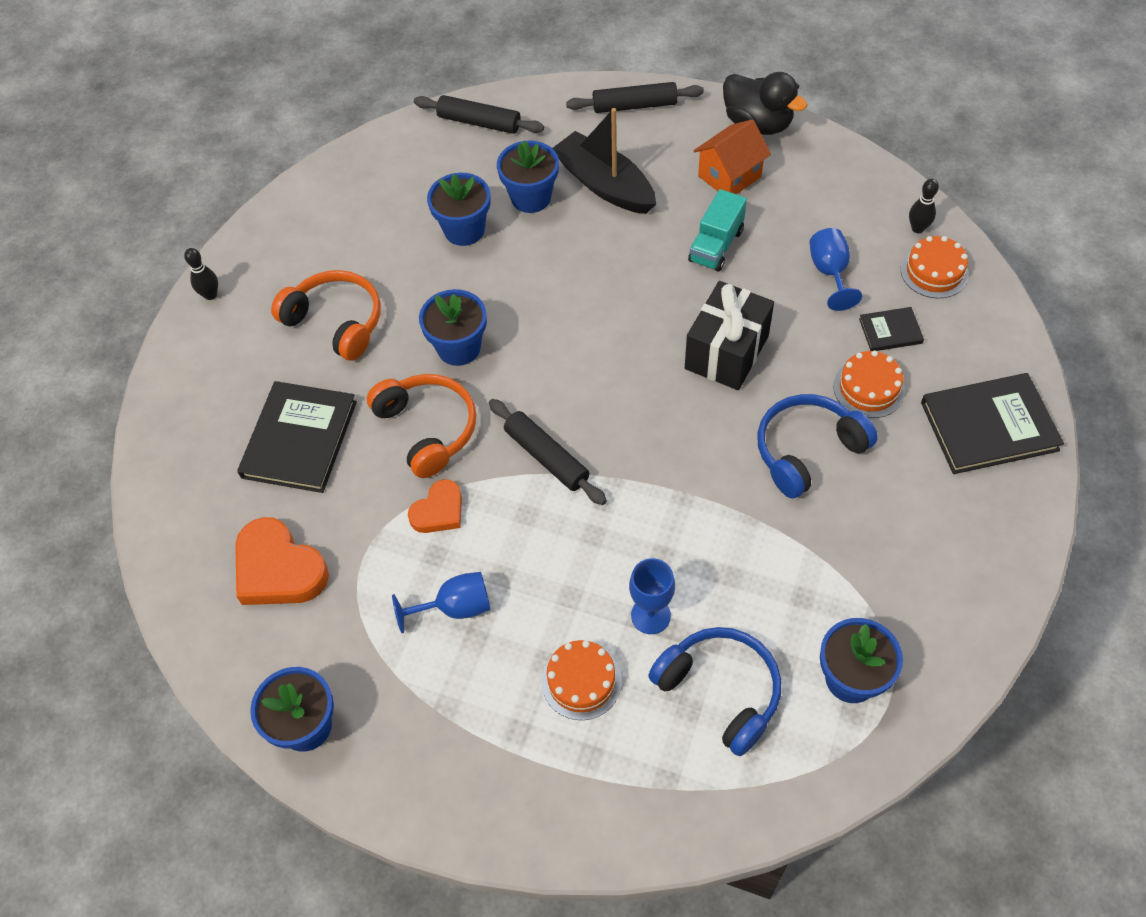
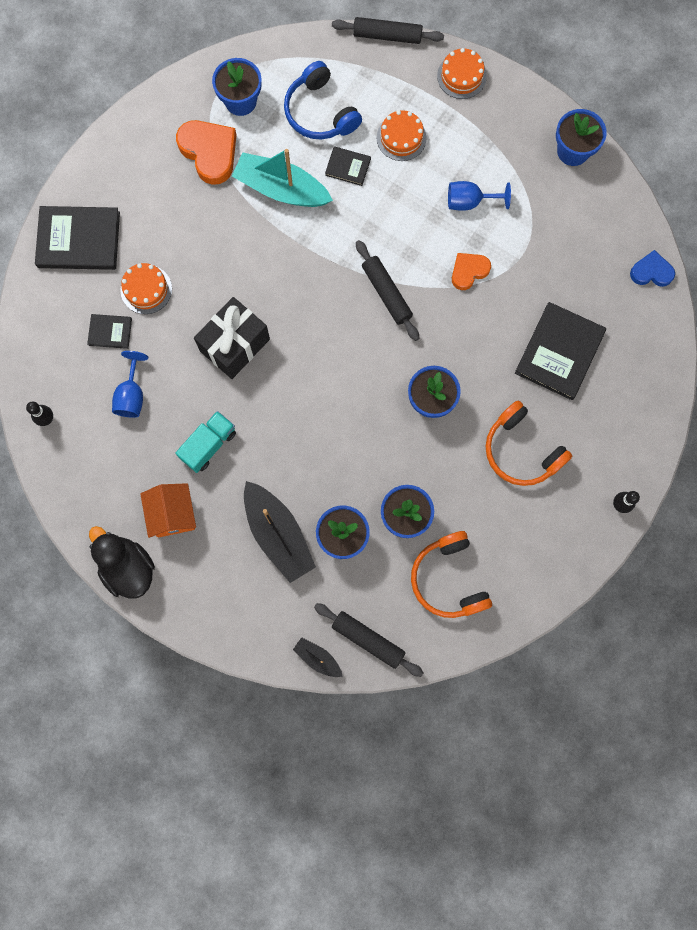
camera: 170 degrees left, 20 degrees up
orange heart [235,517,329,605] -> orange heart moved to [176,120,237,185]
orange headphones [367,374,476,478] -> orange headphones moved to [411,531,492,618]
black rolling pin [566,82,704,113] -> black rolling pin moved to [332,17,444,44]
blue goblet [629,558,675,634] -> black book [325,146,371,186]
orange house [694,119,771,194] -> orange house turned 75 degrees counterclockwise [140,483,196,538]
blue headphones [757,394,878,498] -> none
orange cake [901,236,969,298] -> orange cake moved to [437,48,487,99]
none -> turquoise boat [232,149,333,207]
none -> black boat [293,637,343,677]
none -> blue heart [630,250,675,287]

